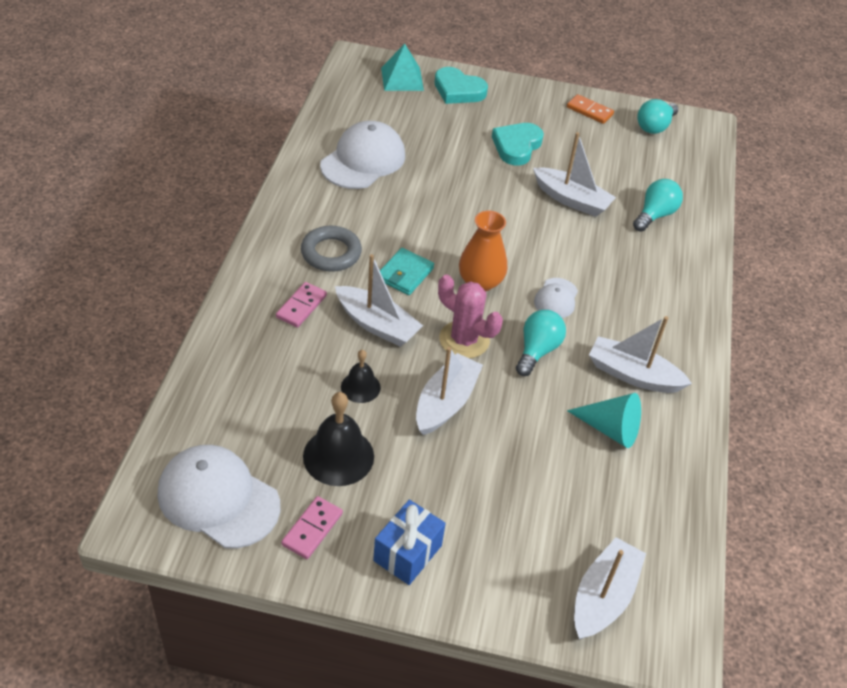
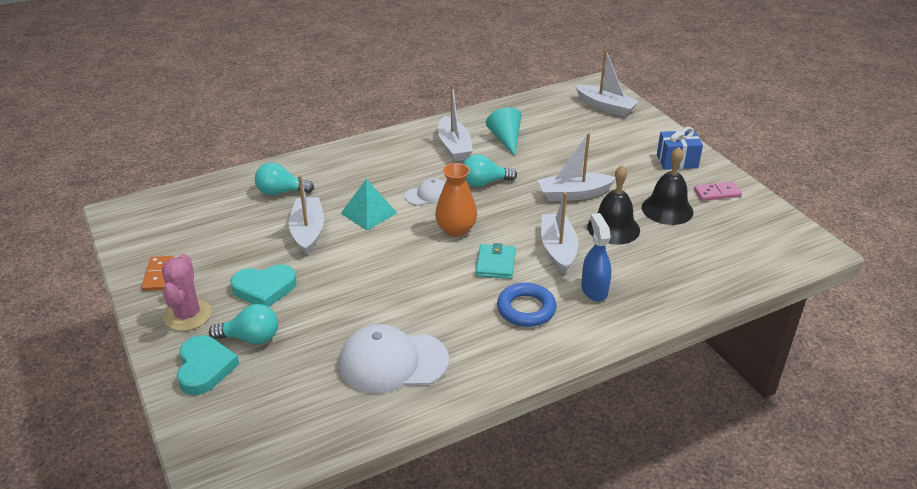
camera: 125 degrees left, 10 degrees down
white cap [158,445,280,548] -> none
pink domino [276,282,327,328] -> blue spray bottle [581,213,611,302]
grey ring [301,226,362,272] -> blue ring [497,283,556,327]
black bell [341,350,381,403] -> black bell [587,165,640,245], size x1.69
turquoise wallet [380,248,434,295] -> turquoise wallet turned 75 degrees counterclockwise [476,243,515,279]
turquoise pyramid [381,44,424,91] -> turquoise pyramid moved to [340,179,397,230]
pink cactus [438,275,503,358] -> pink cactus moved to [162,254,212,331]
white boat [574,537,646,639] -> white boat turned 135 degrees counterclockwise [575,49,640,117]
turquoise light bulb [637,99,678,134] -> turquoise light bulb moved to [209,304,278,344]

